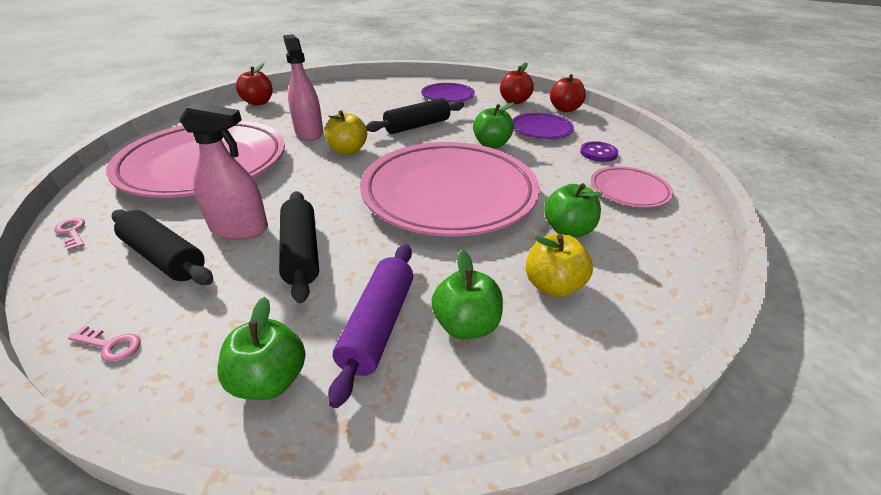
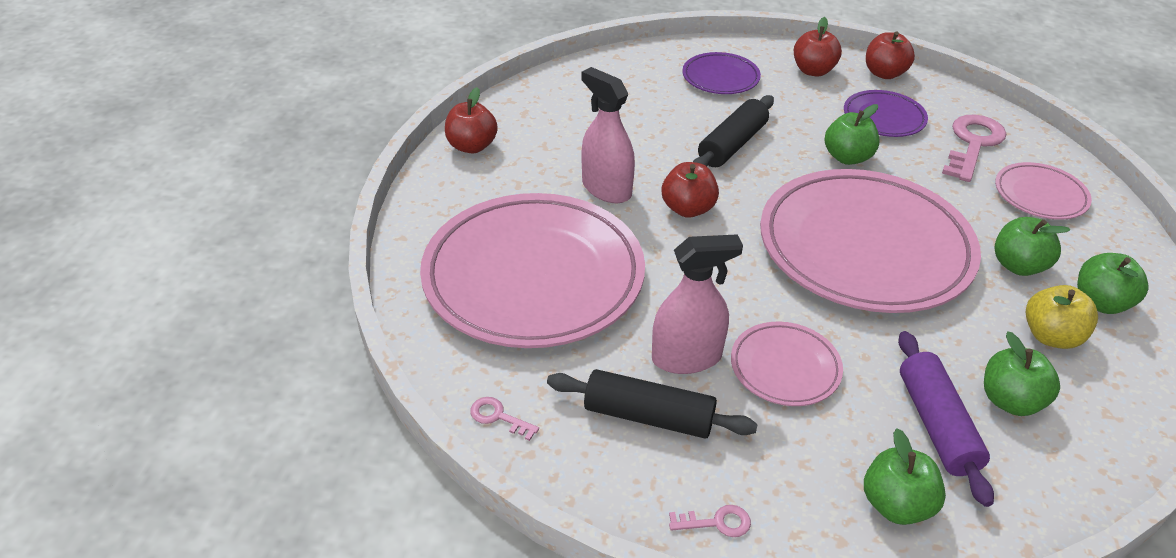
camera: 20 degrees left, 5 degrees up
black rolling pin [279,191,319,303] -> pink plate [731,322,843,406]
yellow apple [324,110,367,155] -> red apple [662,162,719,218]
purple button [580,141,618,162] -> pink key [942,114,1006,182]
none -> green apple [1077,253,1149,314]

